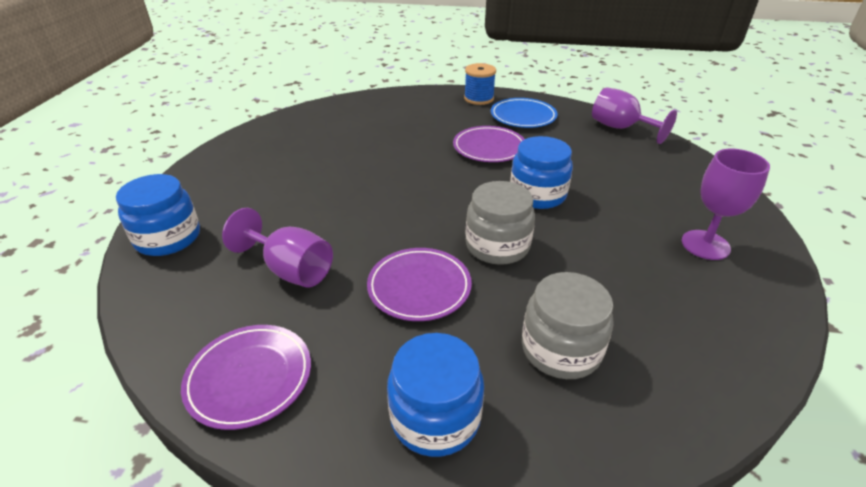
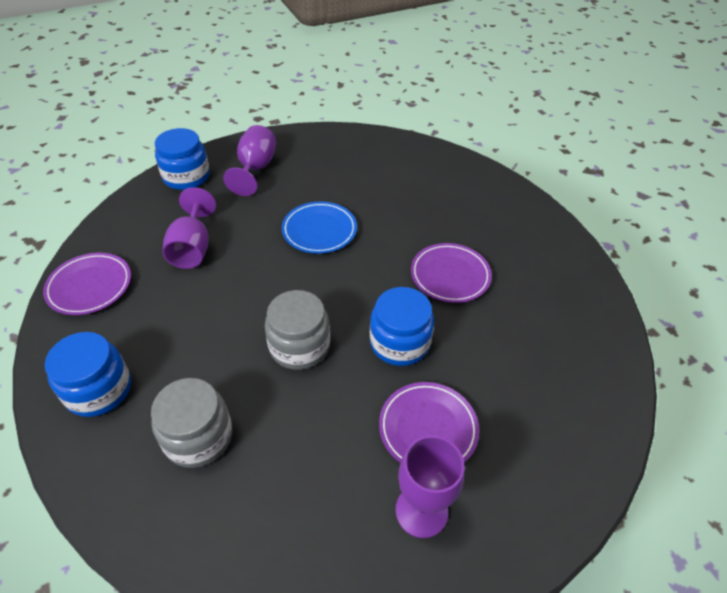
camera: 55 degrees right, 10 degrees up
purple plate [367,248,472,321] -> purple plate moved to [379,382,479,463]
blue spool [464,63,496,105] -> none
blue plate [491,98,558,128] -> blue plate moved to [282,202,357,254]
purple goblet [592,87,677,144] -> purple goblet moved to [223,125,276,196]

